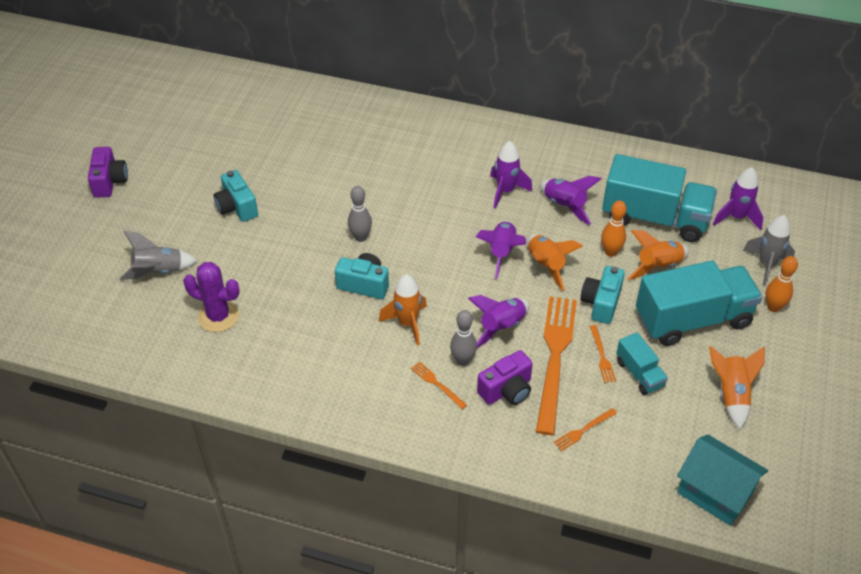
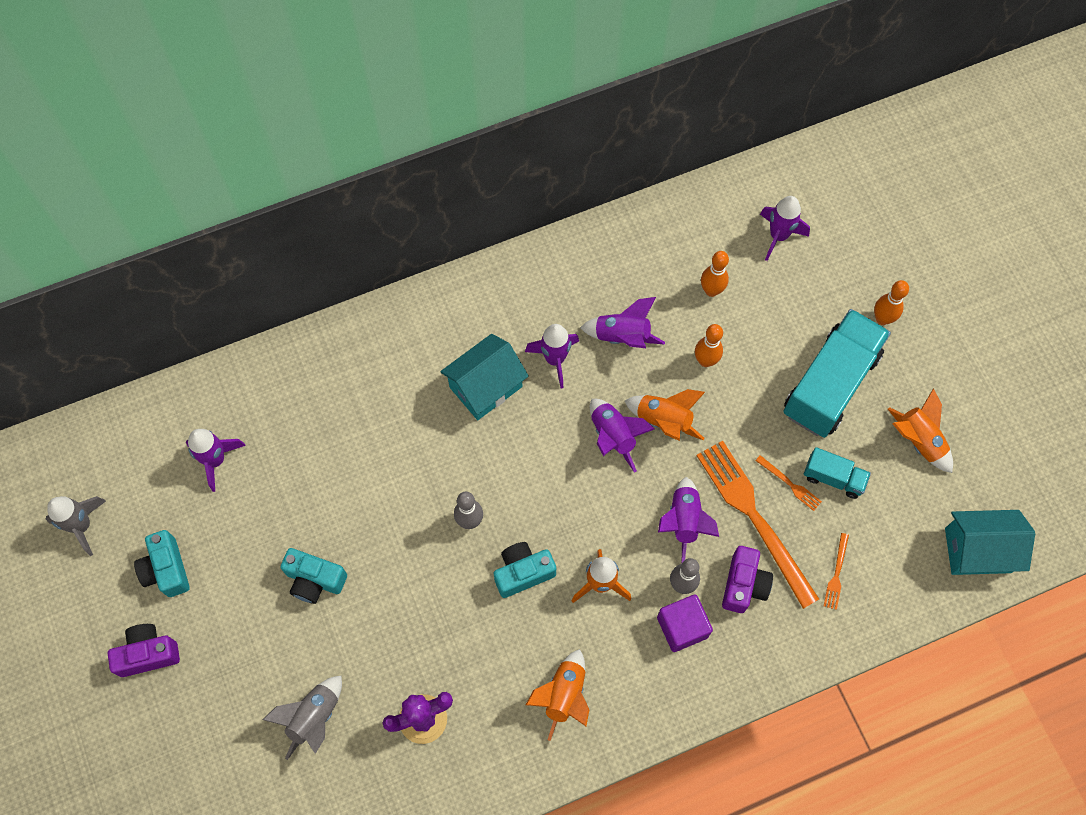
camera: 40 degrees left, 20 degrees up
purple camera [88,147,128,198] -> purple camera turned 60 degrees counterclockwise [108,624,180,677]
orange fork [411,361,467,409] -> purple cube [657,595,713,652]
turquoise camera [581,266,625,324] -> turquoise camera moved to [134,530,190,597]
turquoise truck [602,154,717,242] -> orange bowling pin [701,251,729,297]
orange rocket [628,230,689,280] -> orange rocket moved to [526,649,589,741]
grey rocket [743,215,795,286] -> grey rocket moved to [46,496,106,556]
none -> purple rocket [186,429,246,492]
none -> turquoise house [440,334,529,420]

